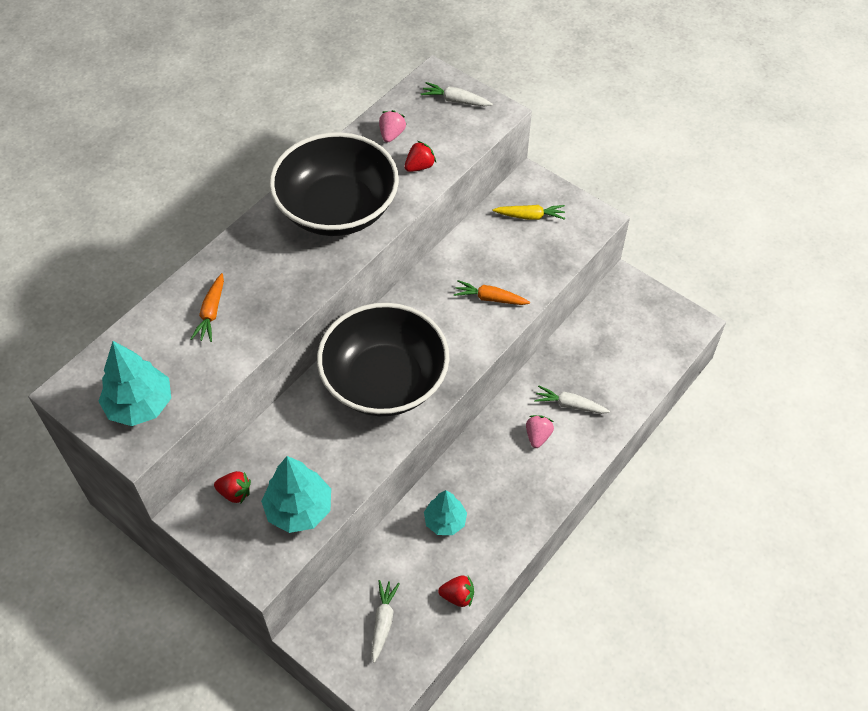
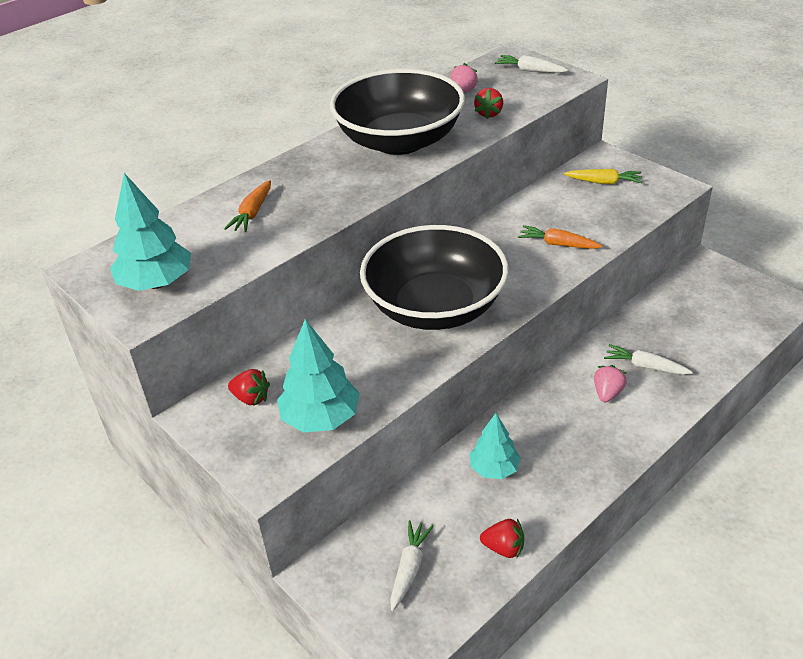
camera: 10 degrees right, 15 degrees down
red strawberry [404,141,436,172] -> red strawberry turned 135 degrees clockwise [474,88,503,119]

